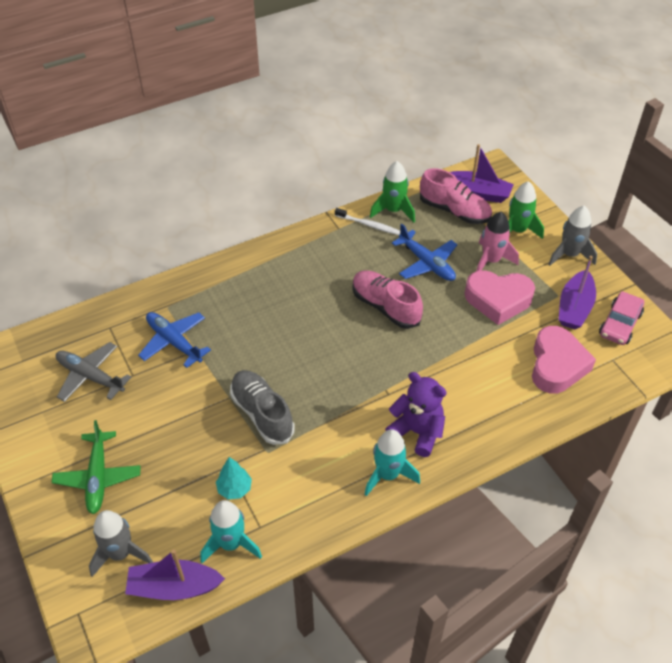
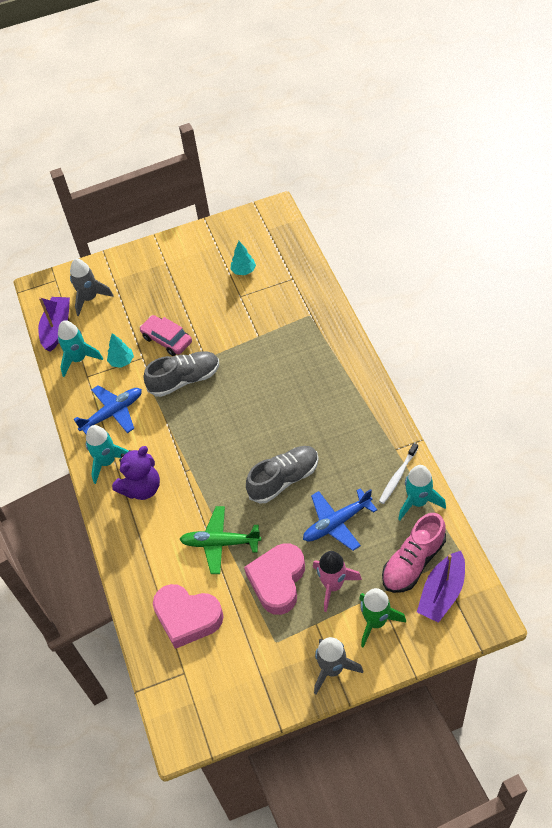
camera: 105 degrees right, 5 degrees up
green plane [52,420,141,514] -> green plane moved to [179,506,261,574]
grey plane [56,342,131,402] -> turquoise tree [231,241,256,275]
blue plane [138,312,211,368] -> blue plane moved to [74,385,142,434]
pink shoe [352,270,423,329] -> grey shoe [246,446,319,504]
green rocket [370,161,415,222] -> turquoise rocket [398,465,446,520]
purple boat [559,256,596,329] -> none
pink car [599,291,644,345] -> pink car moved to [139,315,192,356]

